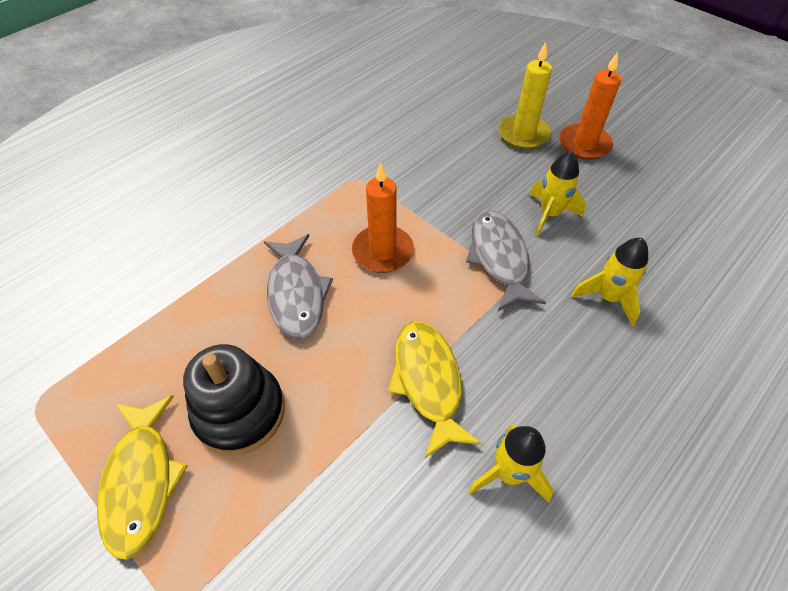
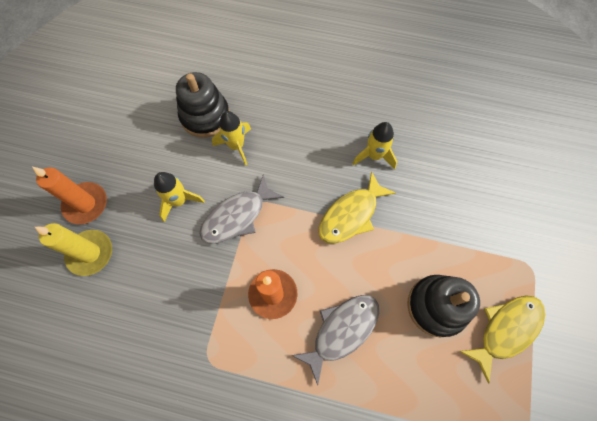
camera: 120 degrees left, 15 degrees up
none -> black stacking toy [176,72,230,138]

